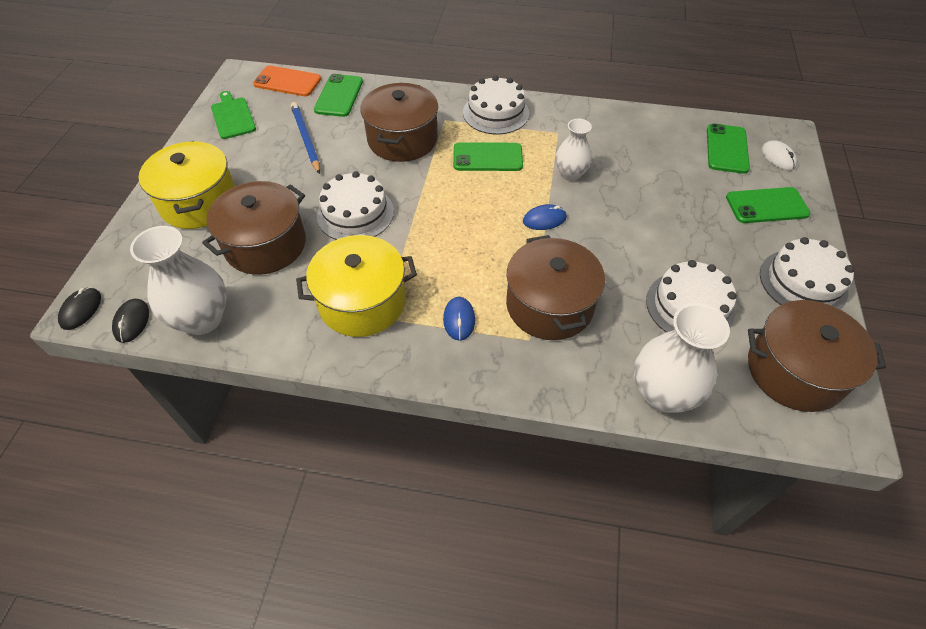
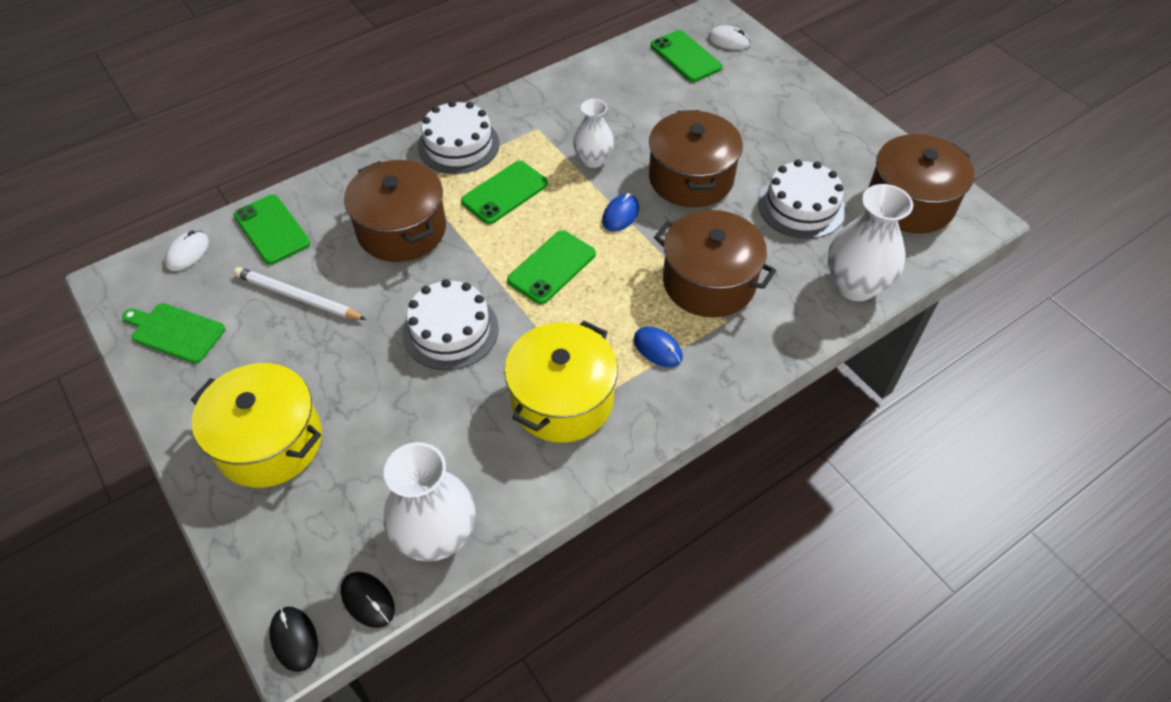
camera: 45 degrees left, 0 degrees up
brown pot [202,181,306,275] -> brown pot moved to [649,110,743,207]
orange phone [253,65,321,96] -> white mouse [165,230,209,271]
blue pencil [291,102,320,174] -> white pencil [234,267,367,320]
green phone [726,187,810,223] -> green phone moved to [507,230,596,304]
white cake [760,237,854,309] -> none

